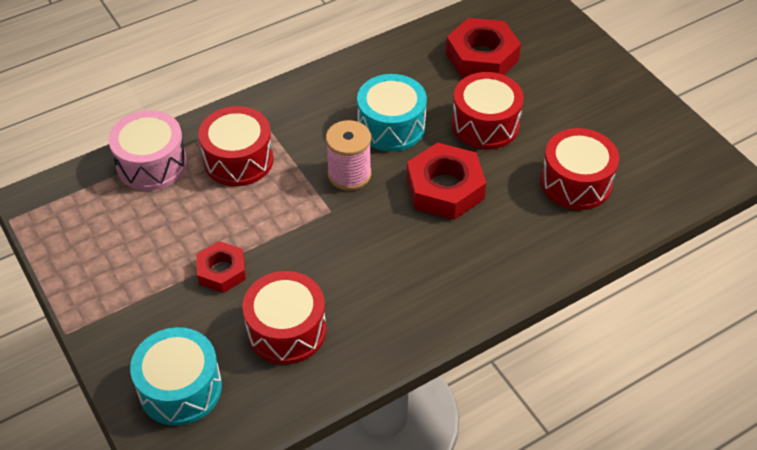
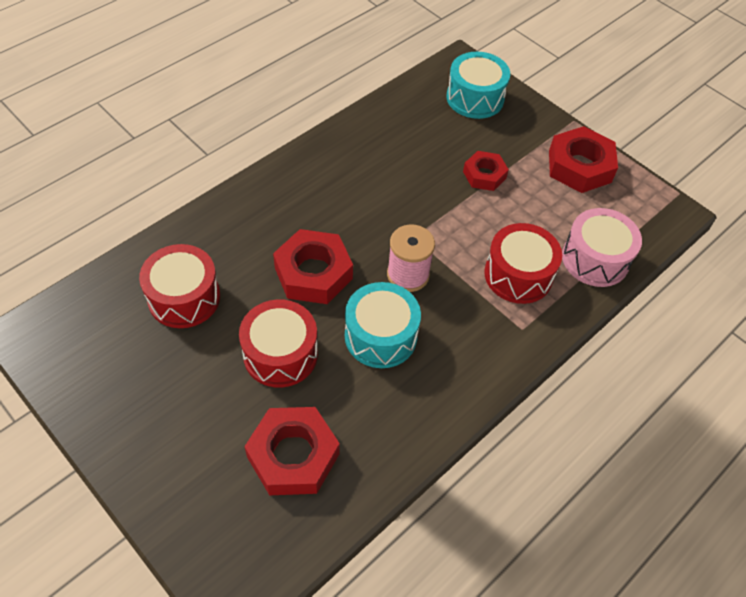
camera: 165 degrees right, 5 degrees up
red drum [242,271,326,364] -> none
none -> red nut [549,126,618,193]

